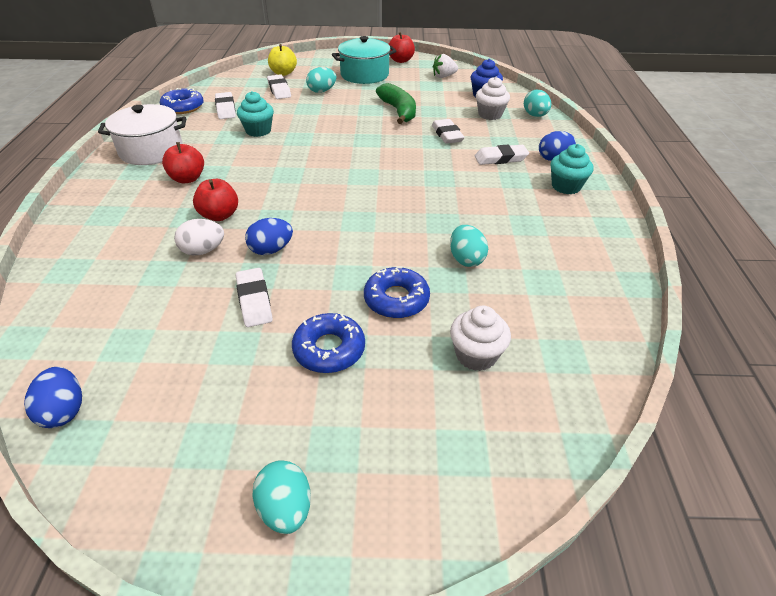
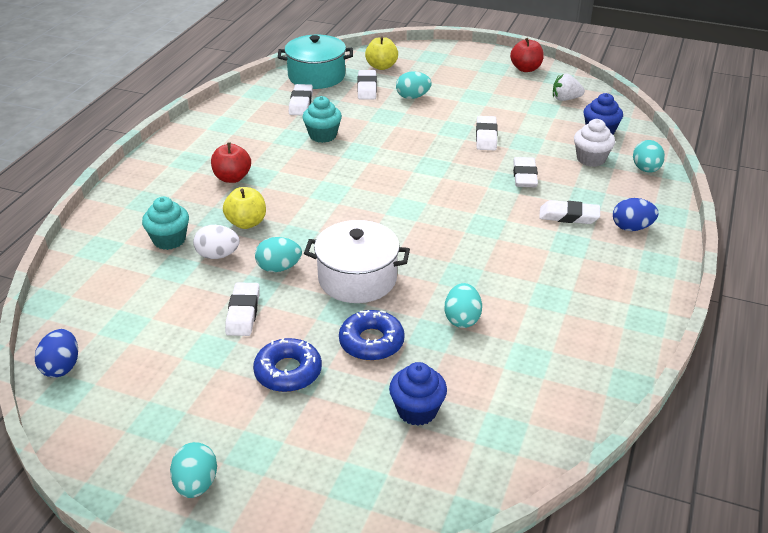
camera: 20 degrees right, 5 degrees down
white pot [98,104,186,165] -> white pot moved to [304,220,410,303]
blue donut [160,88,204,114] -> none
red apple [193,179,238,221] -> yellow apple [223,187,266,229]
blue egg [245,218,293,255] -> turquoise egg [255,237,302,272]
turquoise pot [332,36,396,84] -> turquoise pot moved to [278,35,353,89]
green banana [376,83,416,124] -> white eraser [476,116,498,150]
white cupcake [450,306,511,371] -> blue cupcake [389,362,447,426]
turquoise cupcake [550,144,594,194] -> turquoise cupcake moved to [142,197,189,250]

